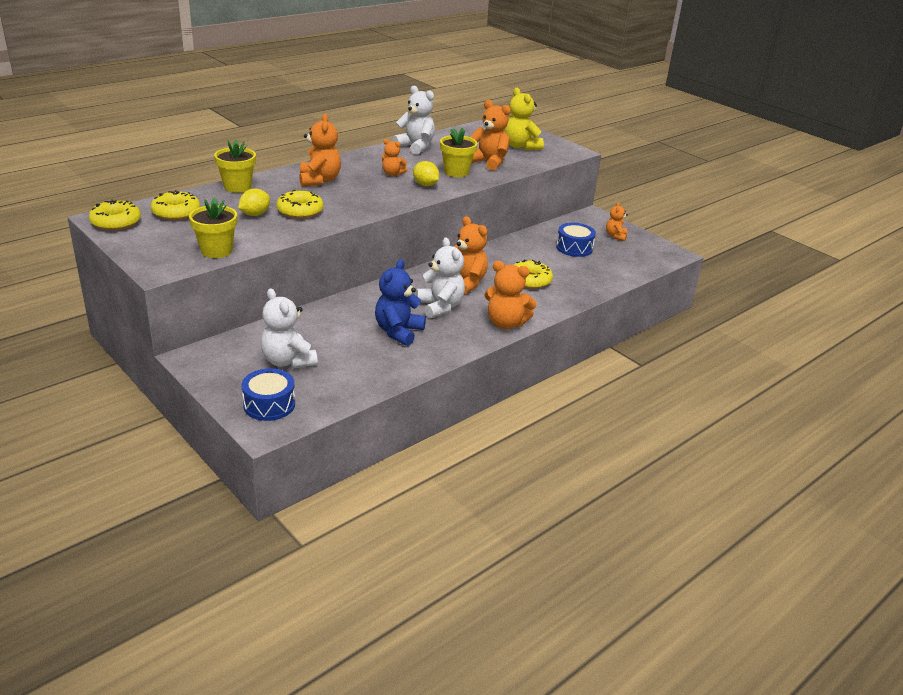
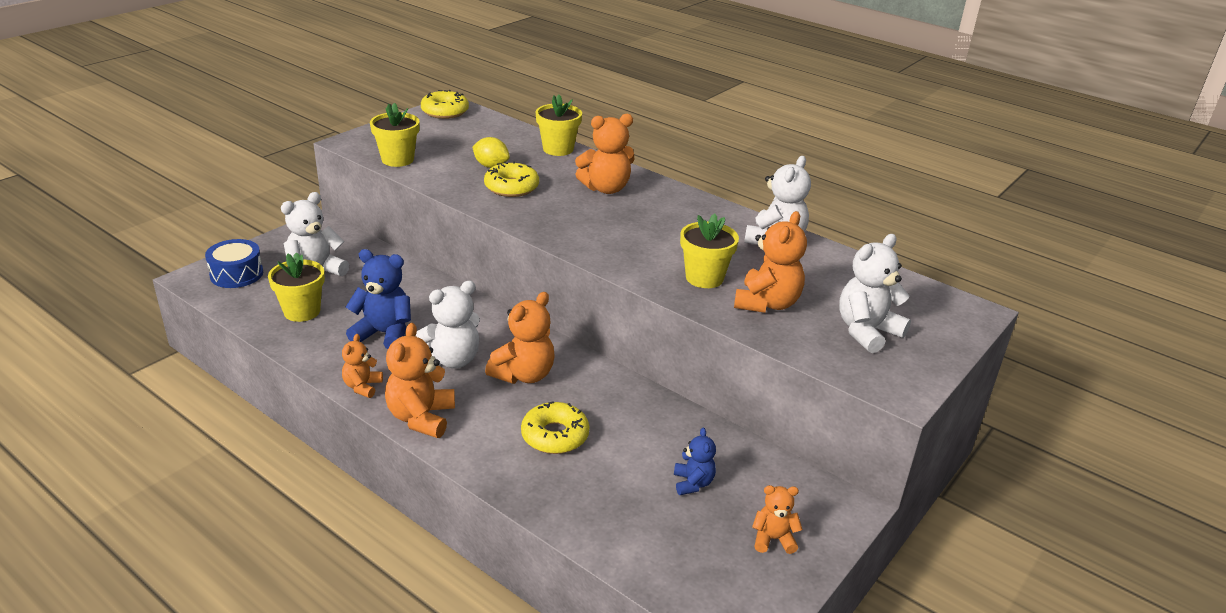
camera: 80 degrees right, 0 degrees up
yellow donut [151,190,200,220] -> none
orange teddy bear [382,139,407,176] -> orange teddy bear moved to [342,334,383,398]
yellow lemon [413,161,439,186] -> none
yellow teddy bear [504,88,544,150] -> white teddy bear [839,234,911,353]
blue drum [556,223,596,257] -> blue teddy bear [674,427,716,495]
none -> yellow flower pot [268,252,325,322]

